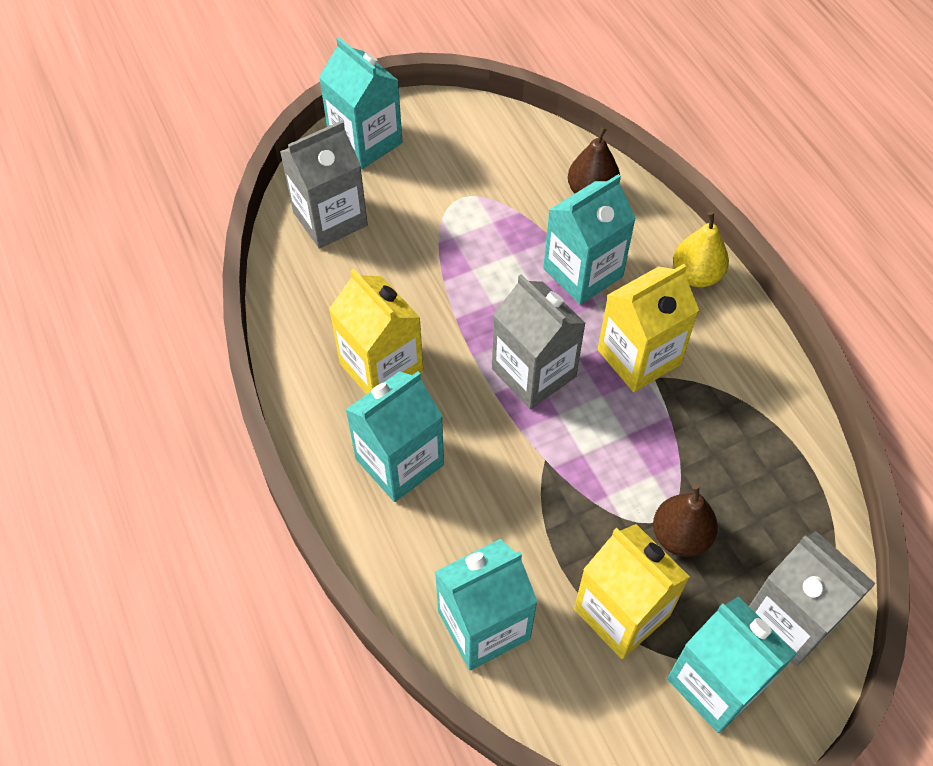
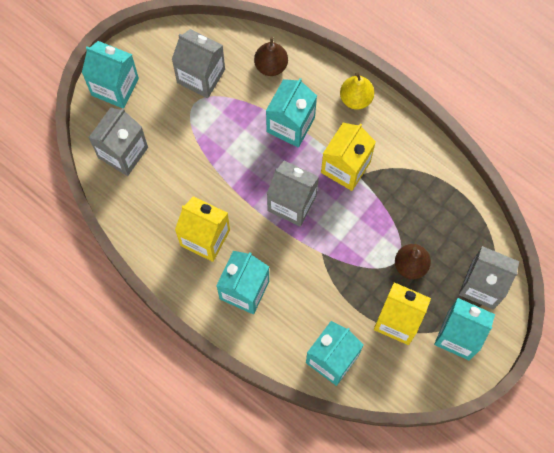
camera: 25 degrees left, 15 degrees up
none -> grey carton [172,29,225,98]

